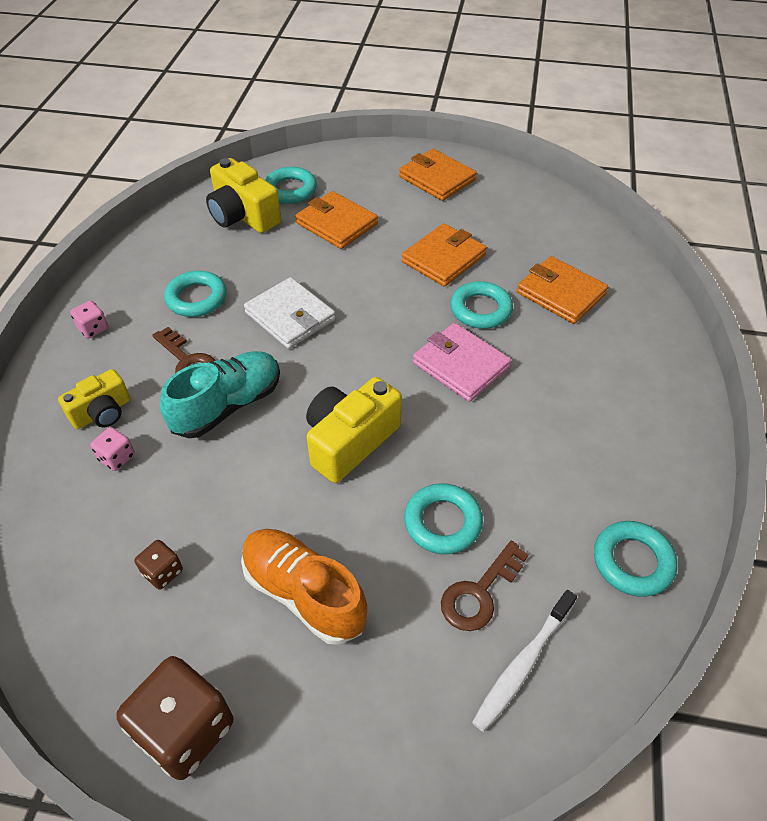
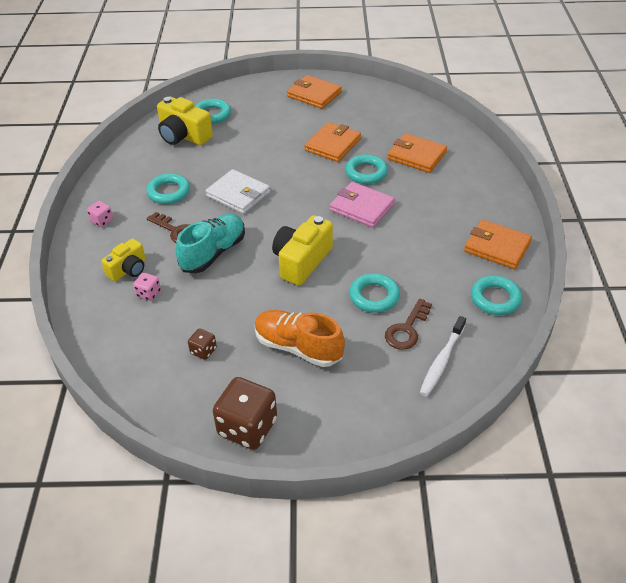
camera: 10 degrees left, 5 degrees down
orange wallet [295,191,378,249] -> orange wallet moved to [464,219,532,269]

